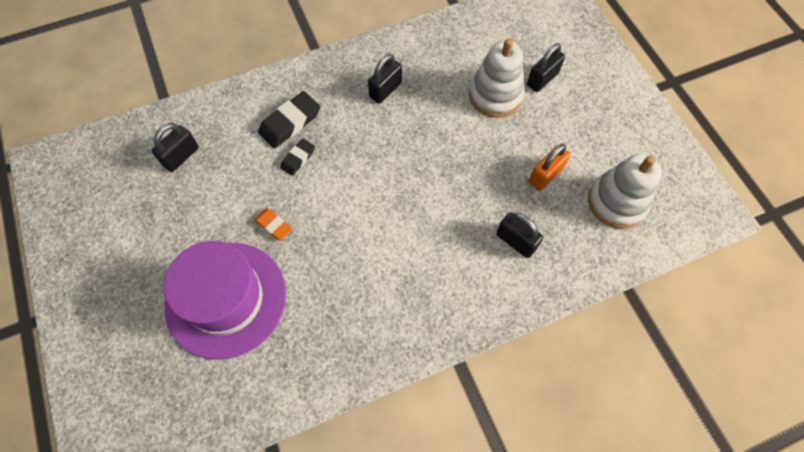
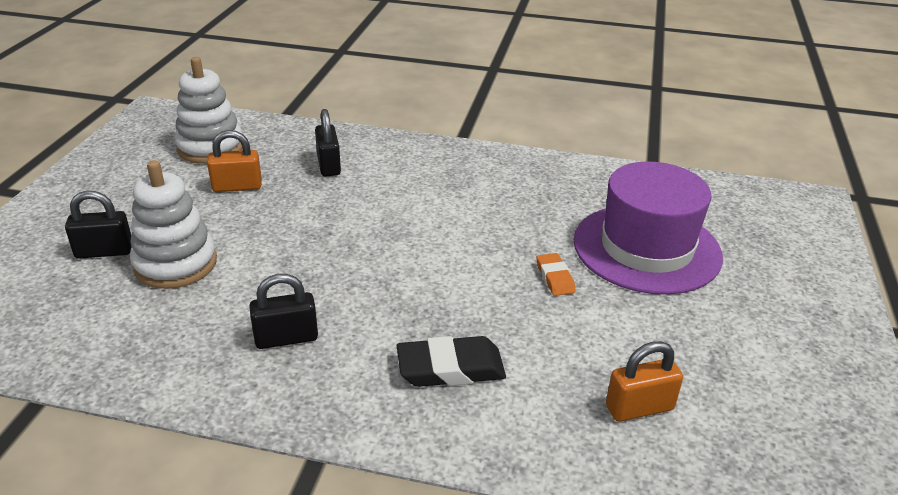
camera: 145 degrees left, 30 degrees down
black padlock [152,123,199,172] -> orange padlock [606,341,683,422]
black eraser [280,139,315,176] -> none

